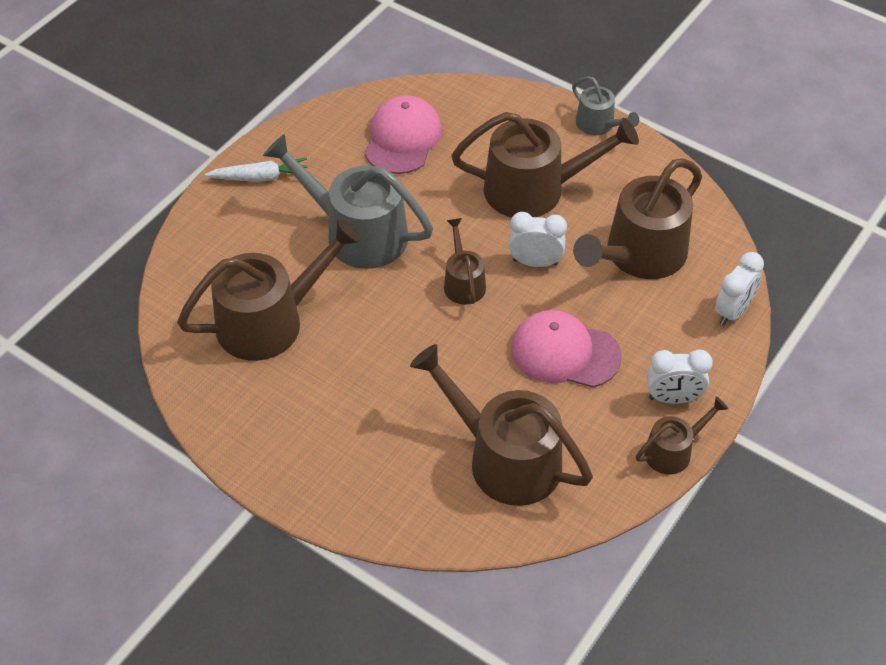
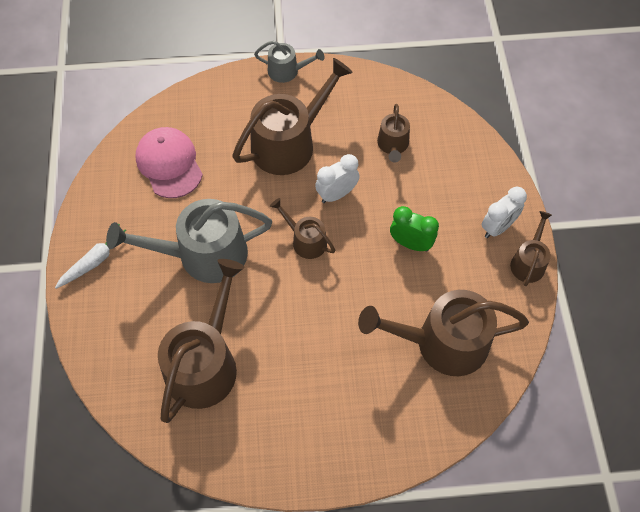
camera: 40 degrees left, 10 degrees up
pink cap [511,310,622,388] -> green clock [390,206,439,251]
brown watering can [573,158,702,279] -> brown watering can [377,104,410,163], size x0.51
white clock [715,252,764,326] -> none

